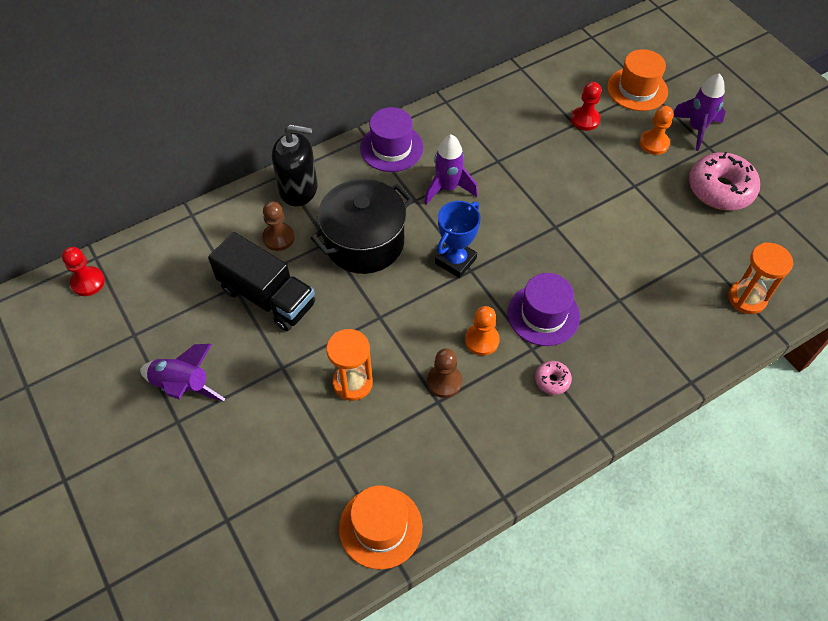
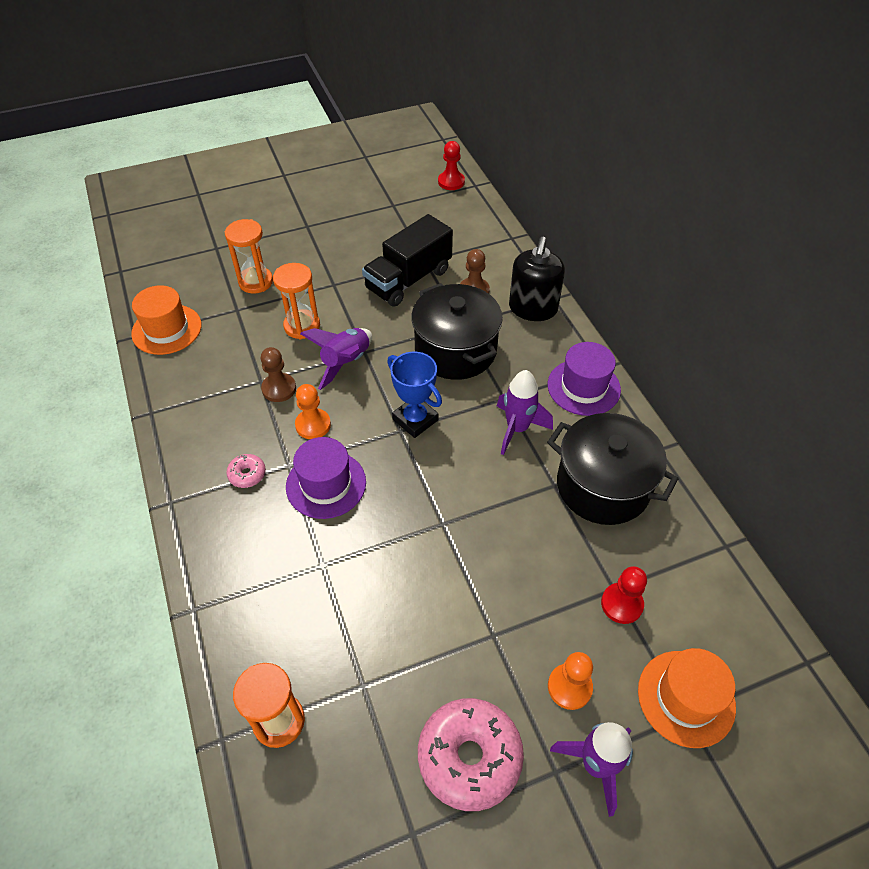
camera: 100 degrees right, 5 degrees down
purple rocket [140,344,225,401] -> purple rocket moved to [300,328,372,390]
none -> orange hourglass [225,219,273,293]
none -> black pot [547,413,679,525]

